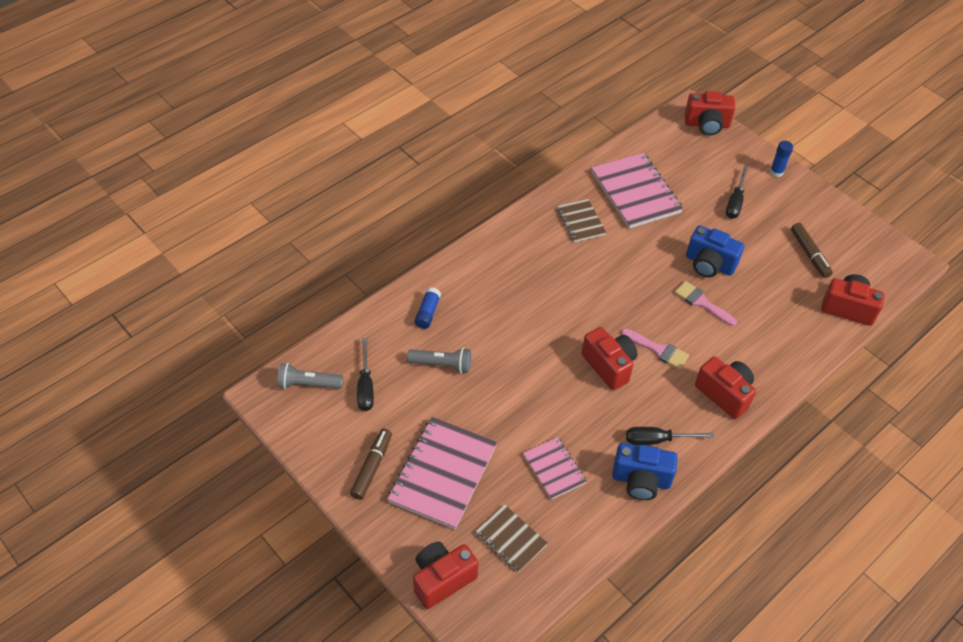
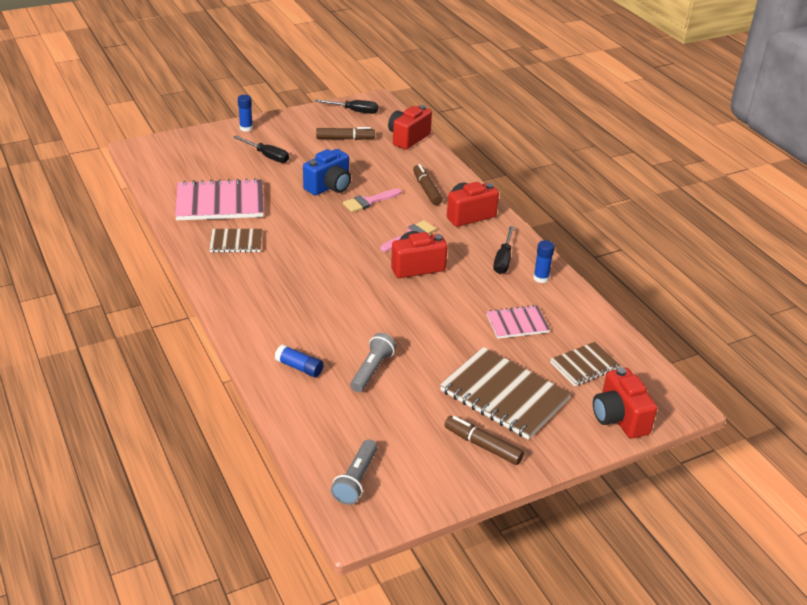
camera: 75 degrees left, 15 degrees down
black screwdriver [357,338,374,411] -> black screwdriver moved to [315,100,378,114]
pink notebook [387,417,497,529] -> brown notebook [440,347,571,440]
blue camera [612,443,678,500] -> blue glue stick [533,240,554,283]
red camera [685,91,736,135] -> none
none -> brown marker [413,164,443,205]

